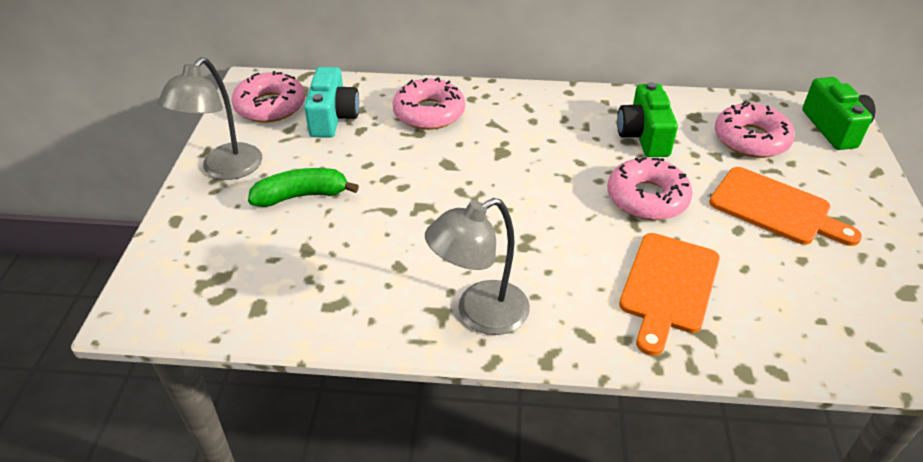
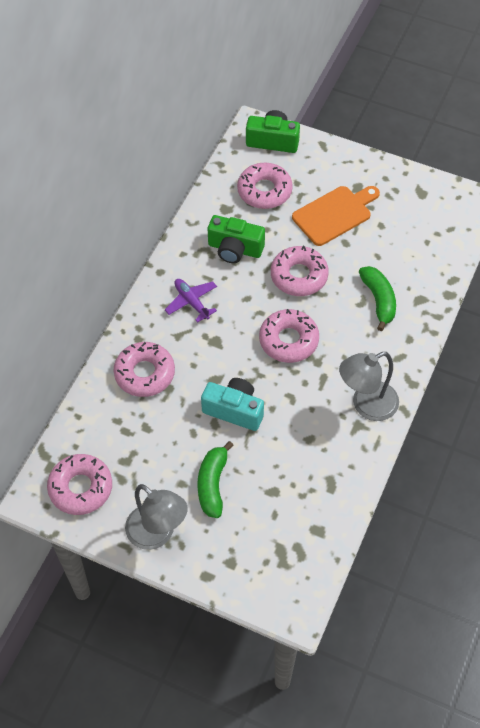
camera: 70 degrees left, 15 degrees up
turquoise camera [304,67,359,138] -> turquoise camera moved to [201,378,264,431]
grey lamp [425,198,530,335] -> grey lamp turned 75 degrees clockwise [339,352,399,421]
orange cutting board [619,233,720,356] -> green banana [359,266,396,331]
none -> purple plane [165,279,217,323]
none -> pink donut [259,309,319,363]

